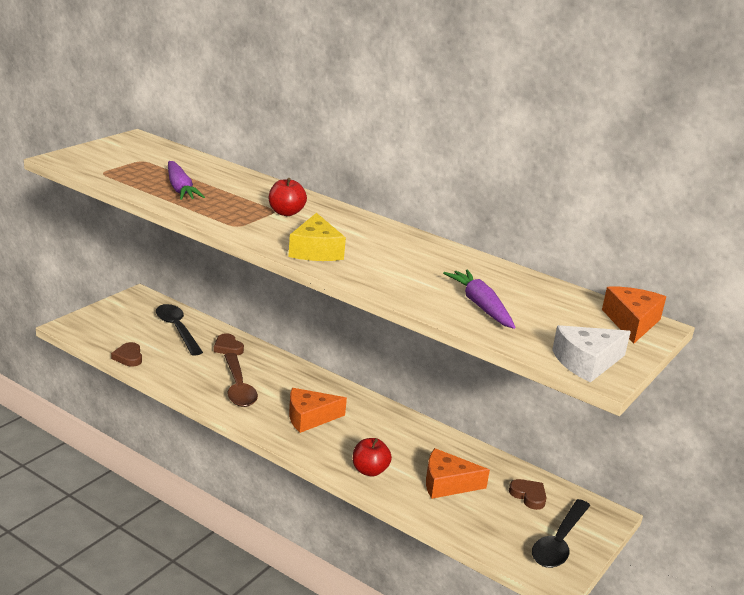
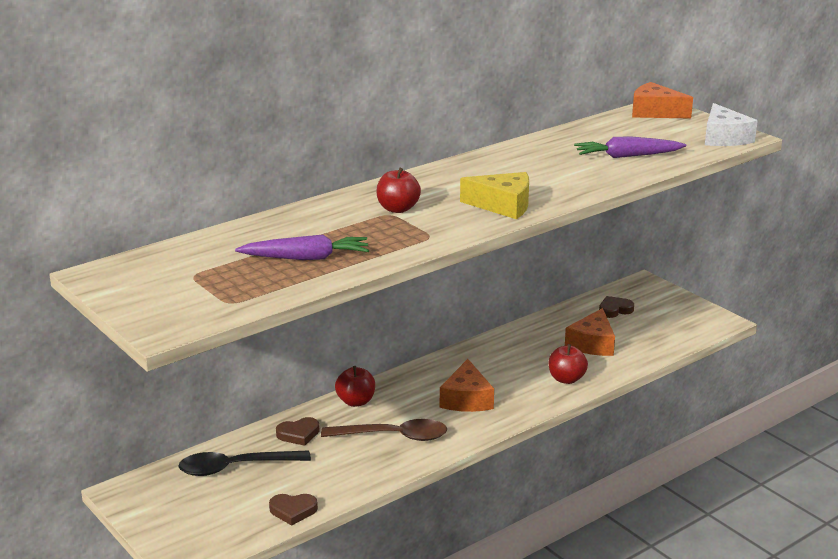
camera: 70 degrees left, 0 degrees up
black spoon [532,499,590,568] -> none
none -> red apple [335,366,375,407]

